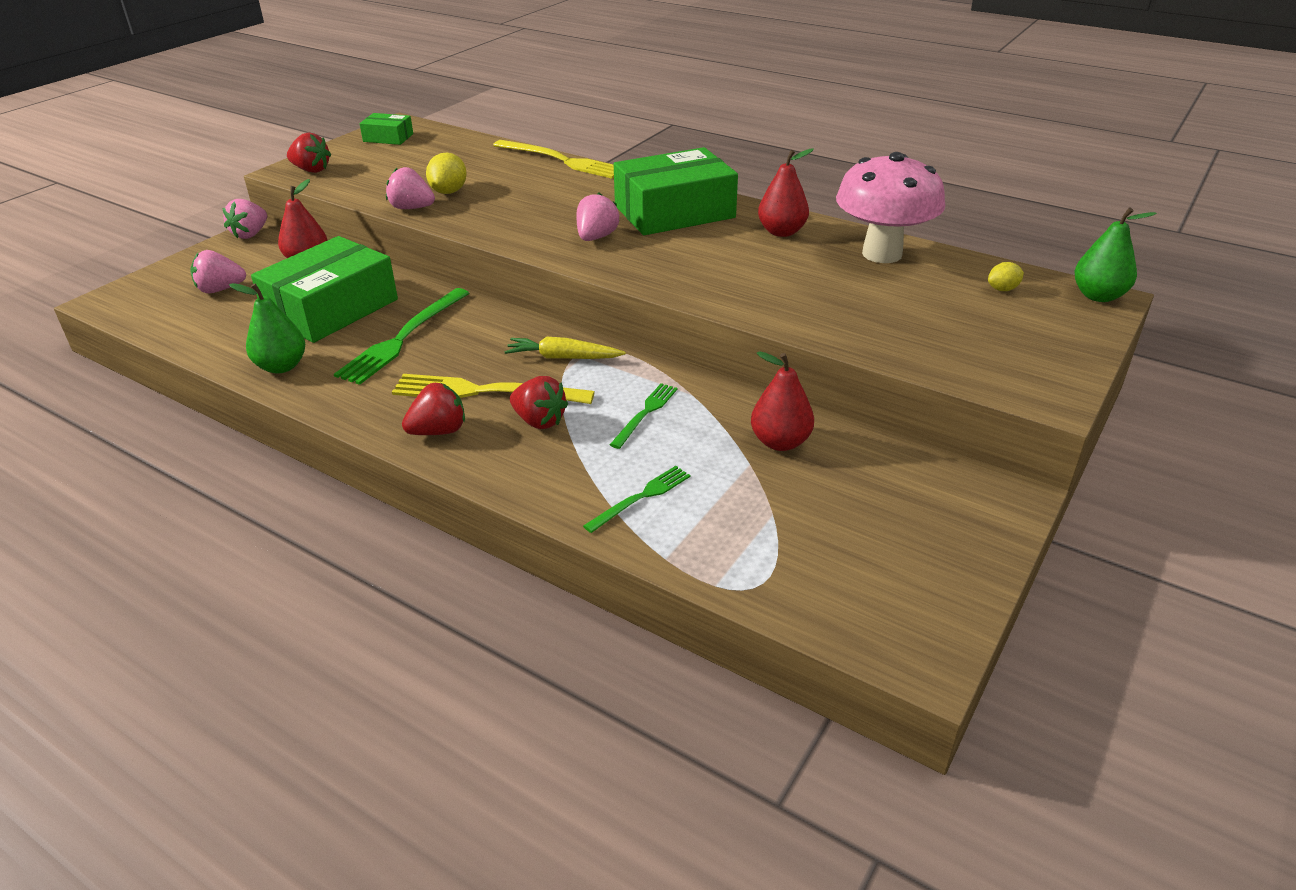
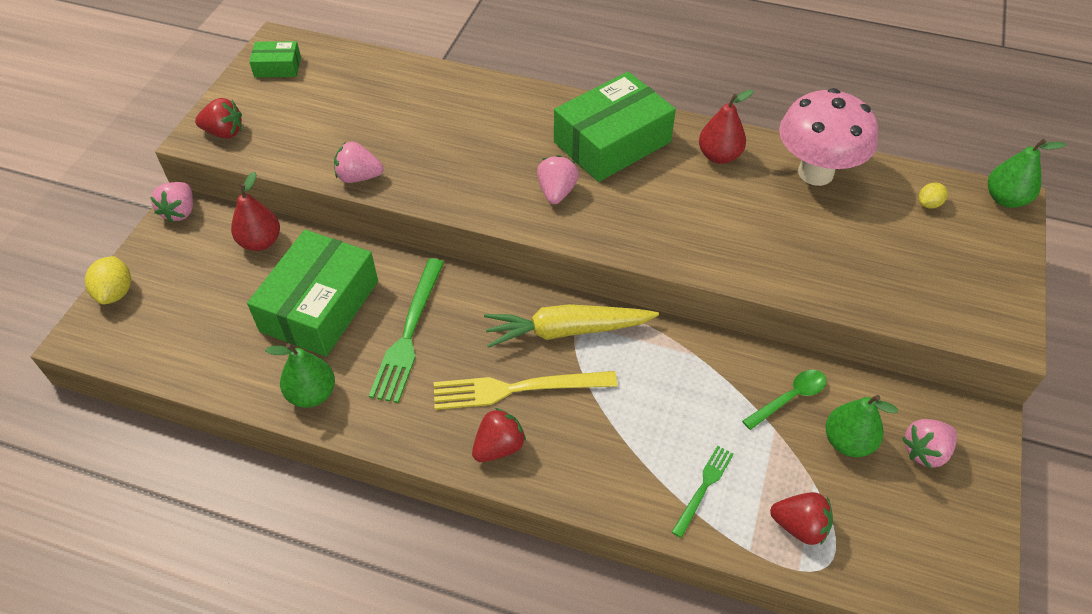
camera: 15 degrees left, 15 degrees up
pink strawberry [191,250,246,293] -> pink strawberry moved to [902,419,957,469]
yellow lemon [426,153,467,194] -> yellow lemon moved to [85,256,131,304]
yellow fork [493,140,614,179] -> none
yellow carrot [504,337,626,359] -> yellow carrot [484,304,659,348], size x1.58
red strawberry [510,376,568,429] -> red strawberry moved to [770,492,833,545]
green fork [610,383,678,449] -> none
red pear [751,351,814,451] -> green spoon [742,370,827,430]
none -> green pear [826,395,898,457]

